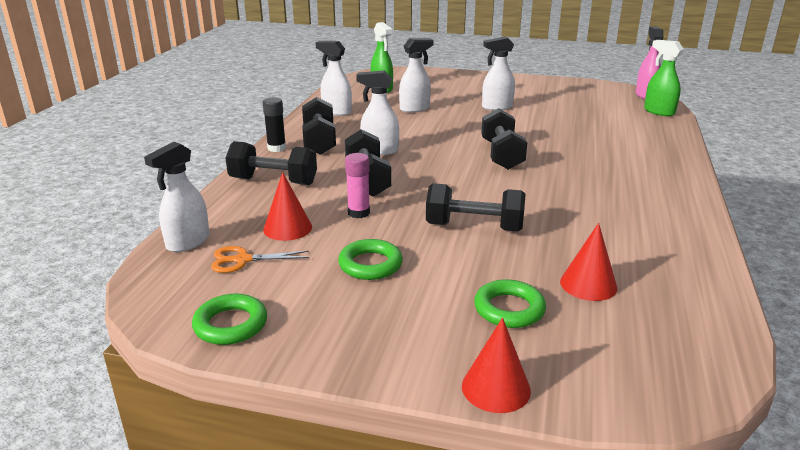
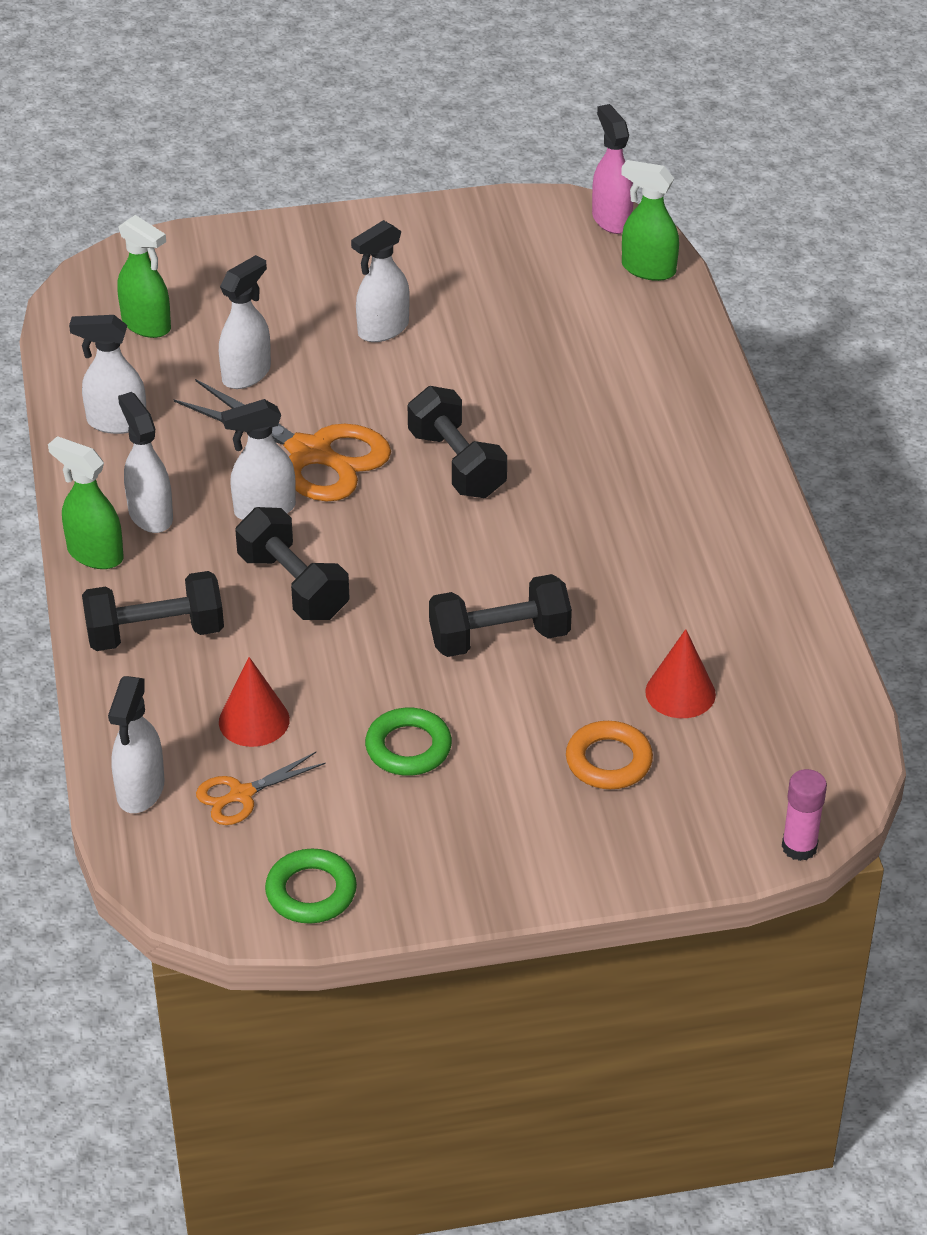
camera: 25 degrees left, 15 degrees up
black glue stick [263,97,286,152] -> green spray bottle [48,436,124,569]
black dumbbell [302,97,336,155] -> white spray bottle [118,392,173,533]
pink glue stick [345,153,370,218] -> pink glue stick moved to [782,769,827,861]
red cone [462,318,531,413] -> none
green ring [474,279,546,328] -> orange ring [566,721,653,789]
none -> orange scissors [174,379,391,501]

